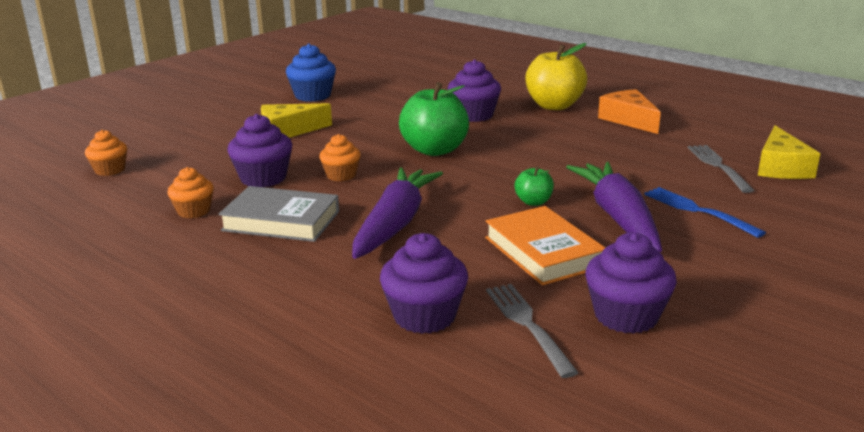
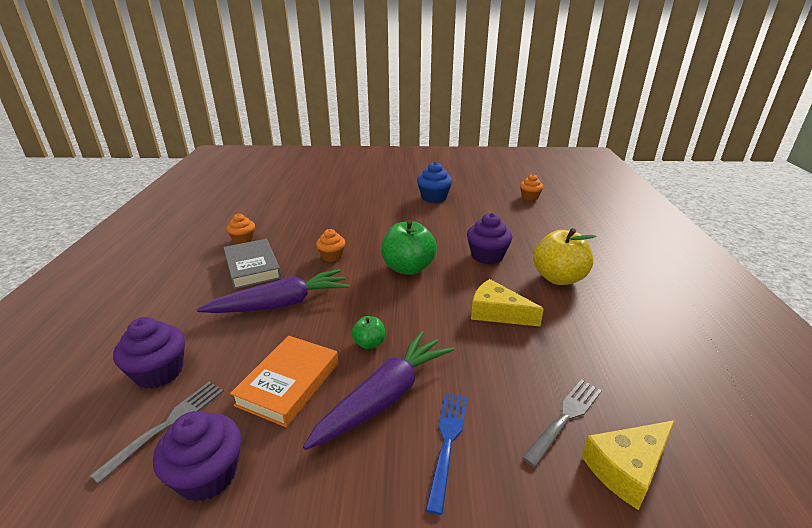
camera: 50 degrees right, 5 degrees up
orange cupcake [85,130,127,176] -> orange cupcake moved to [520,174,543,201]
purple cupcake [227,114,292,187] -> none
yellow cheese [261,103,332,138] -> yellow cheese moved to [471,279,544,327]
orange cheese [598,89,661,134] -> none

